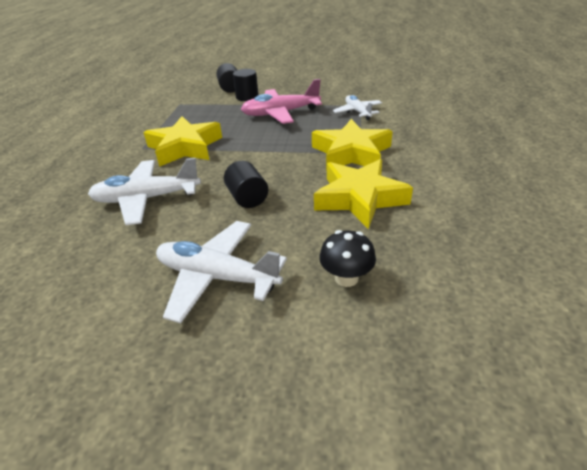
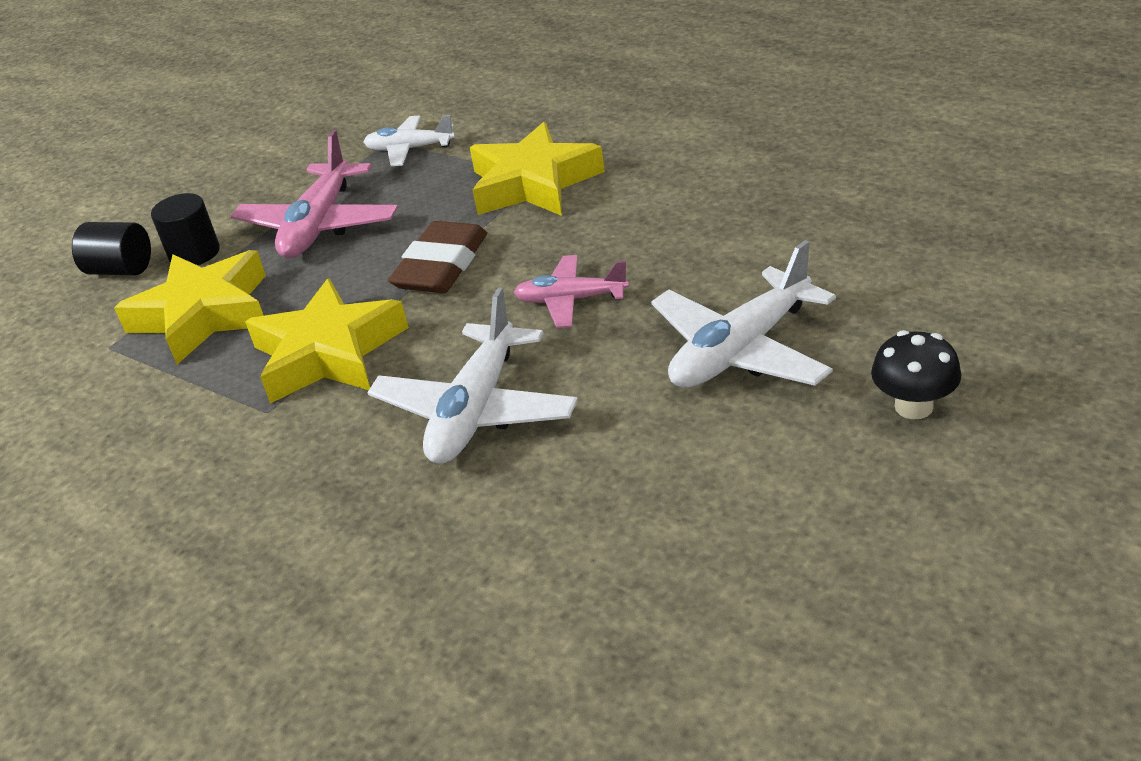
camera: 60 degrees left, 0 degrees up
black cylinder [224,161,268,208] -> pink plane [514,255,629,328]
yellow star [314,159,413,229] -> yellow star moved to [114,250,266,364]
black mushroom [319,230,376,287] -> black mushroom moved to [871,330,961,420]
none -> brown eraser [388,221,487,293]

